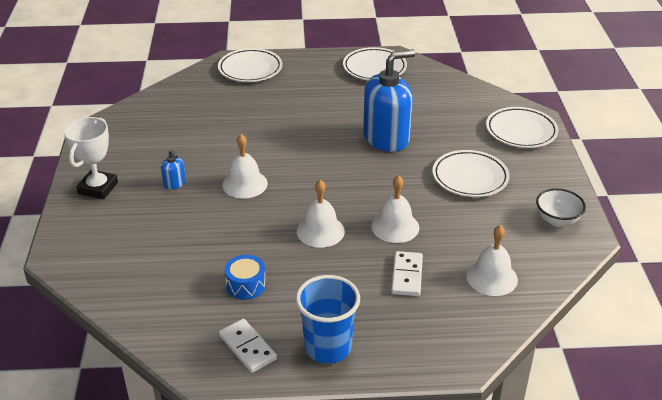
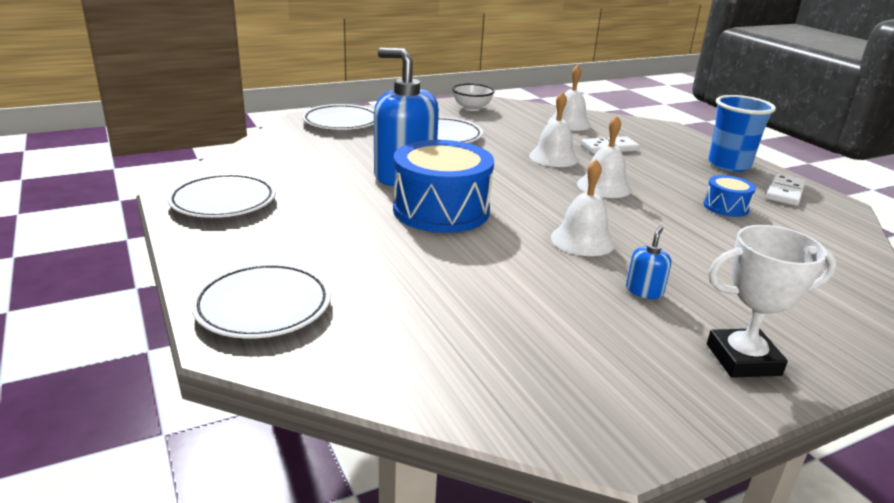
camera: 115 degrees left, 10 degrees down
none -> blue drum [393,140,494,233]

